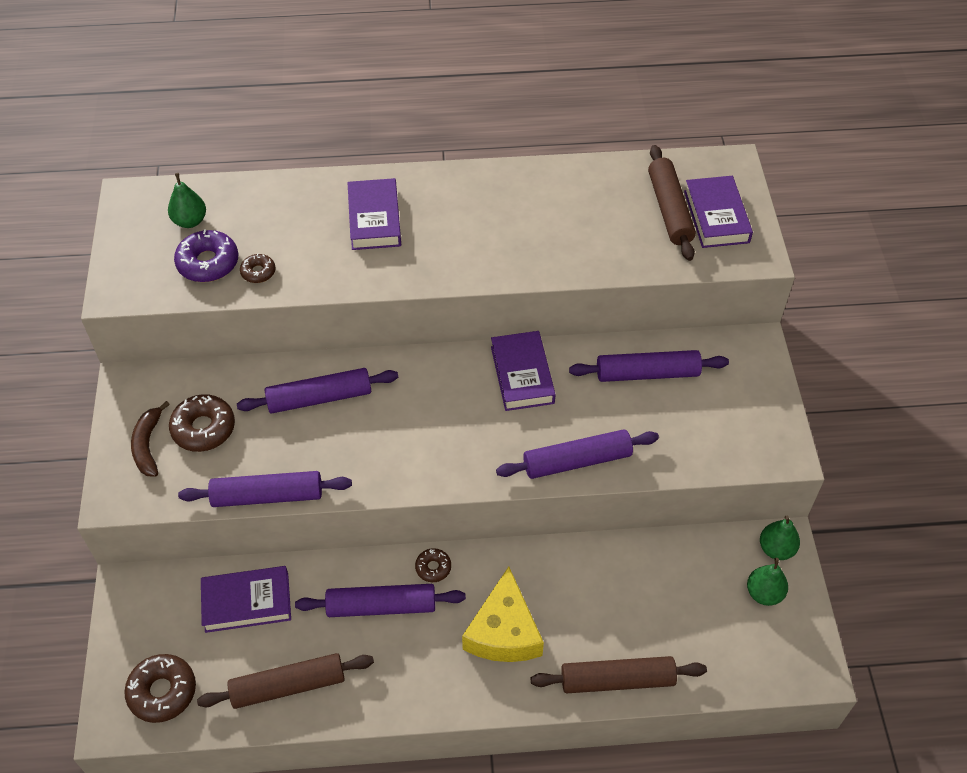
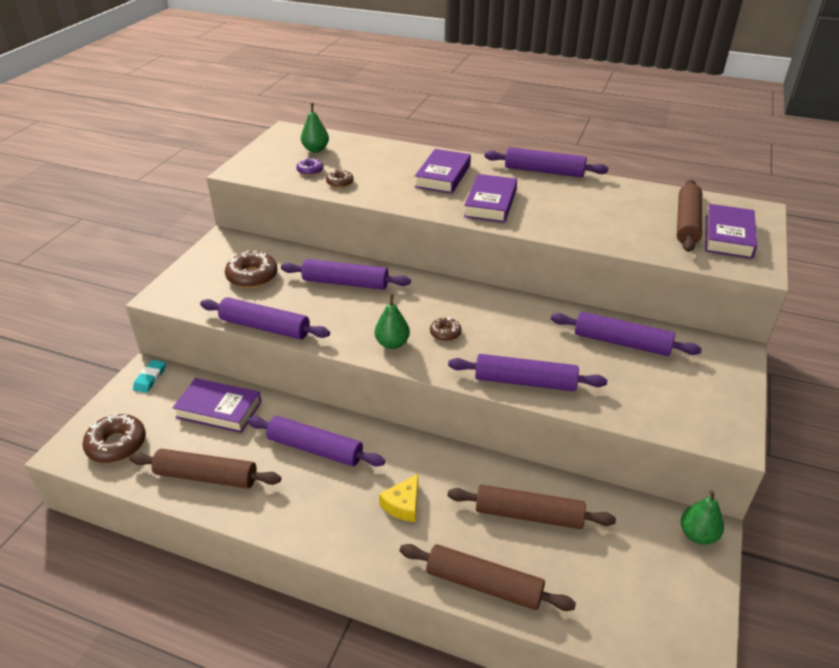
camera: 25 degrees right, 15 degrees down
brown banana [131,401,170,477] -> none
purple donut [174,229,238,282] -> purple donut [296,158,323,176], size x0.56
brown donut [415,548,451,582] -> brown donut moved to [430,317,462,341]
yellow cheese [462,566,544,662] -> yellow cheese [379,474,418,522], size x0.55
purple book [491,331,556,411] -> purple book moved to [464,174,517,223]
green pear [747,558,788,606] -> green pear moved to [374,294,410,349]
none -> turquoise eraser [133,360,166,393]
none -> brown rolling pin [447,485,616,529]
none -> purple rolling pin [485,147,609,177]

